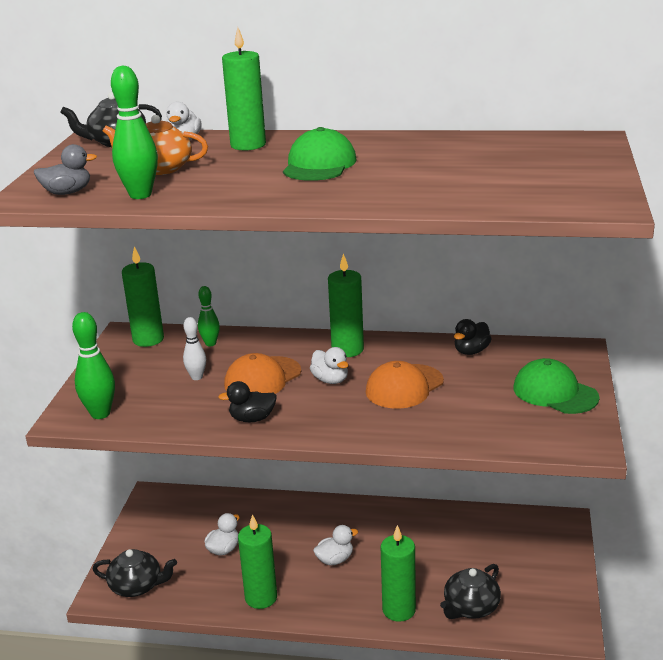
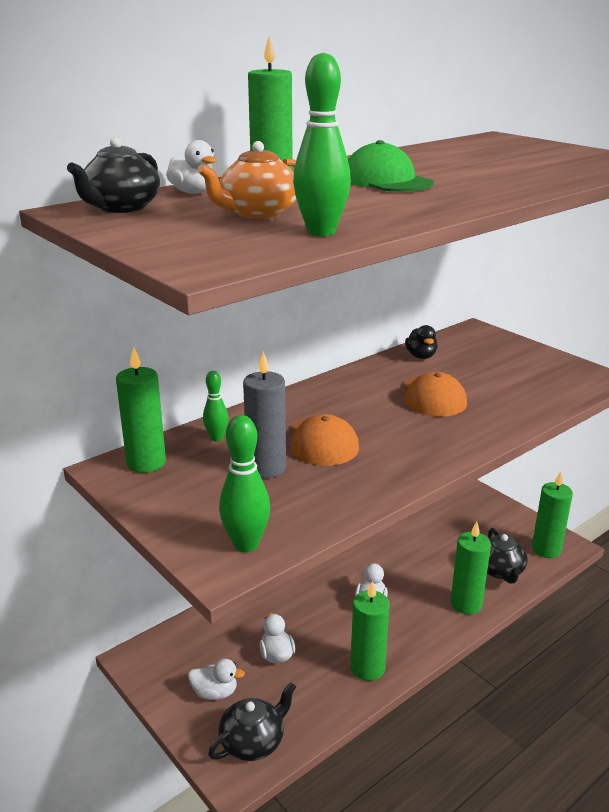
camera: 50 degrees left, 0 degrees up
grey duck [34,144,97,195] -> none
white bowling pin [183,317,206,380] -> grey candle [243,351,286,478]
black duck [218,381,277,422] -> none
white duck [310,347,349,384] -> white duck moved to [188,659,245,700]
green candle [328,253,364,357] -> green candle moved to [532,472,573,558]
green cap [513,358,600,414] -> none

